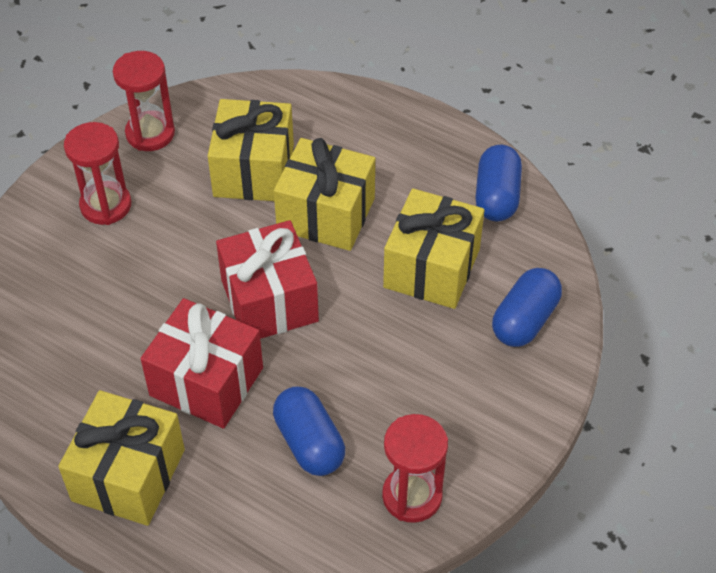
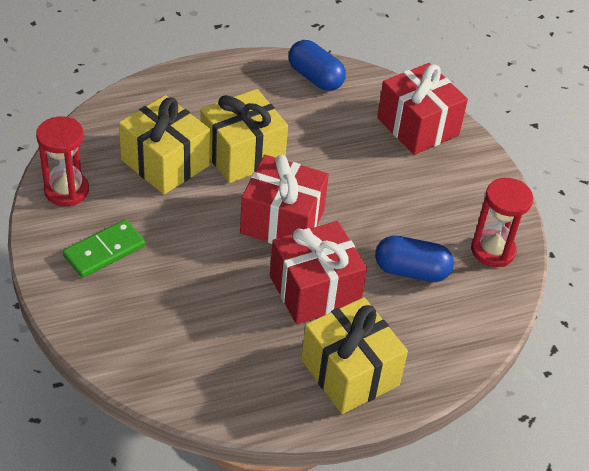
camera: 55 degrees left, 5 degrees down
red hourglass [64,122,131,225] -> green domino [63,219,145,278]
yellow gift [383,188,484,309] -> none
blue capsule [492,268,562,347] -> red gift [377,63,468,155]

